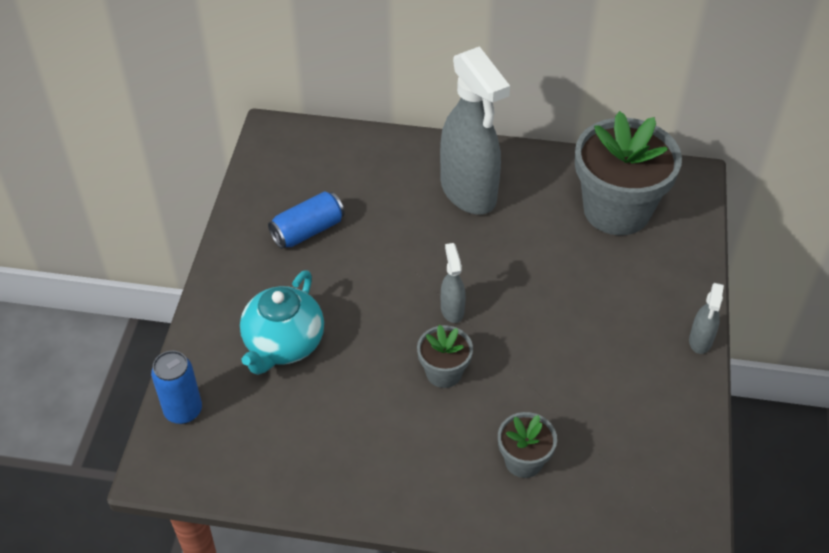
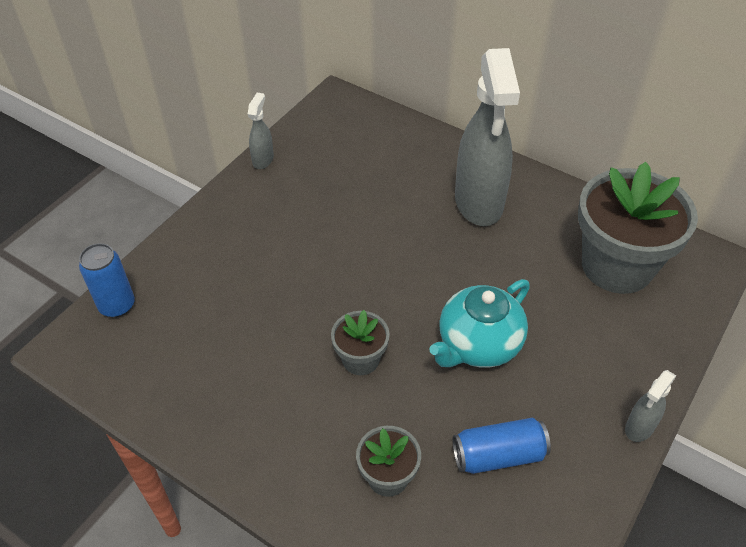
camera: 25 degrees right, 0 degrees up
turquoise teapot [240,270,324,375] -> turquoise teapot moved to [429,279,530,368]
blue can [268,191,345,249] -> blue can moved to [453,418,551,474]
grey spray bottle [441,243,466,323] -> grey spray bottle moved to [248,93,274,169]

